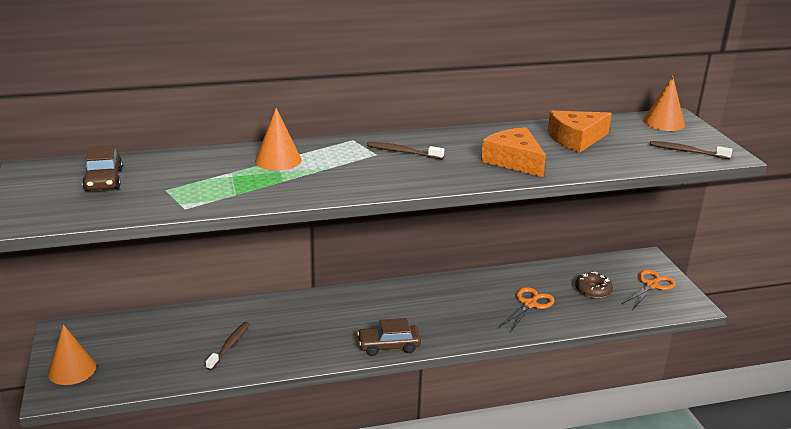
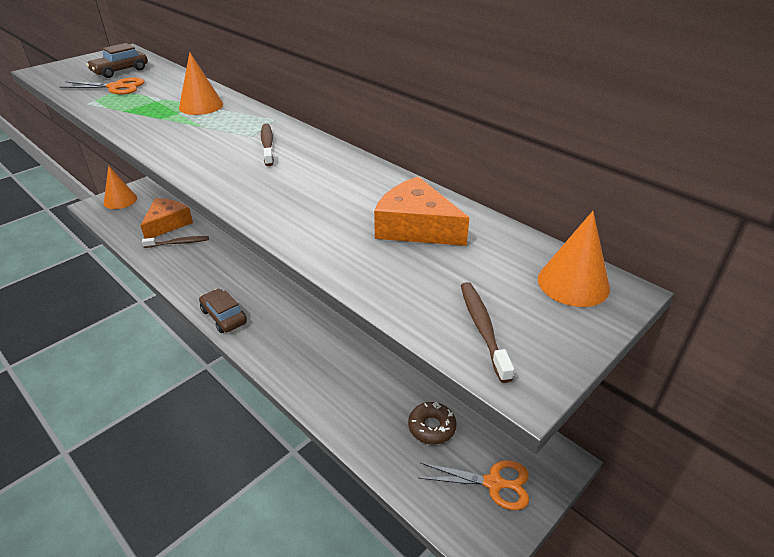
camera: 60 degrees right, 10 degrees up
orange cheese [481,127,546,177] -> orange cheese moved to [140,198,193,239]
orange scissors [499,287,554,332] -> orange scissors moved to [60,77,144,95]

